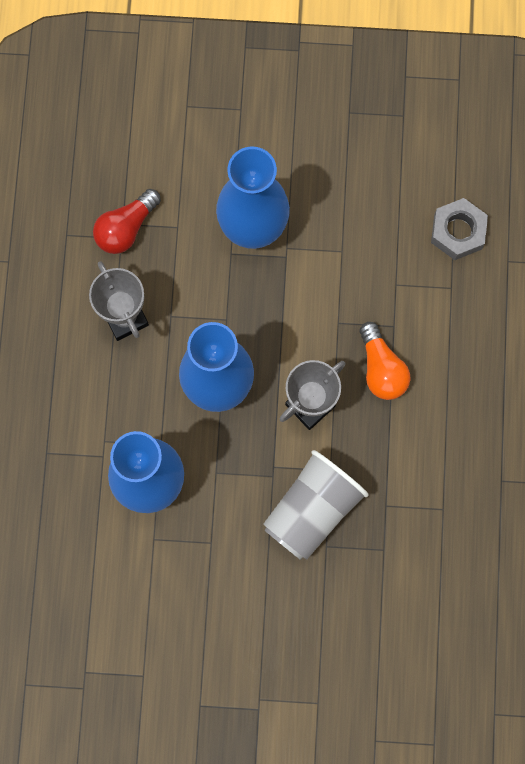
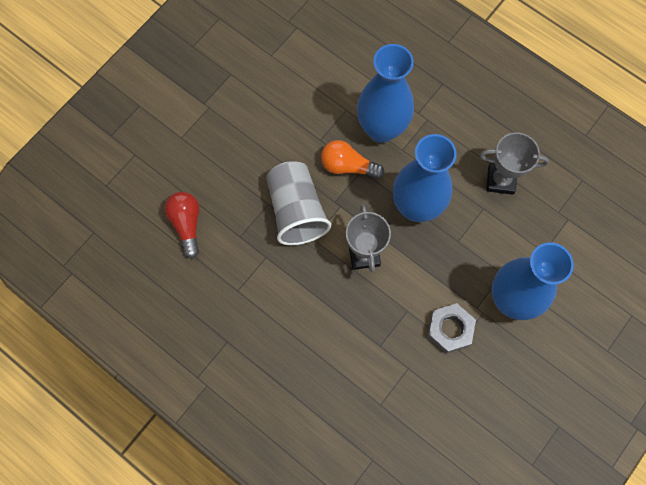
camera: 125 degrees right, 5 degrees down
red light bulb [93,189,161,254] -> red light bulb moved to [165,192,199,259]
orange light bulb [360,322,410,400] -> orange light bulb moved to [321,140,384,179]
grey nut [431,198,488,260] -> grey nut moved to [427,303,476,354]

